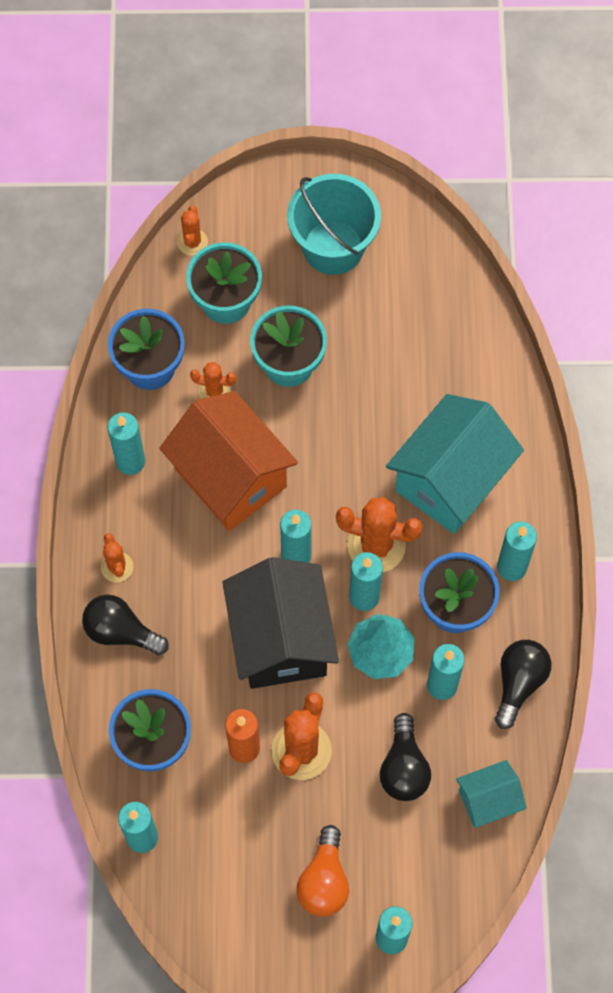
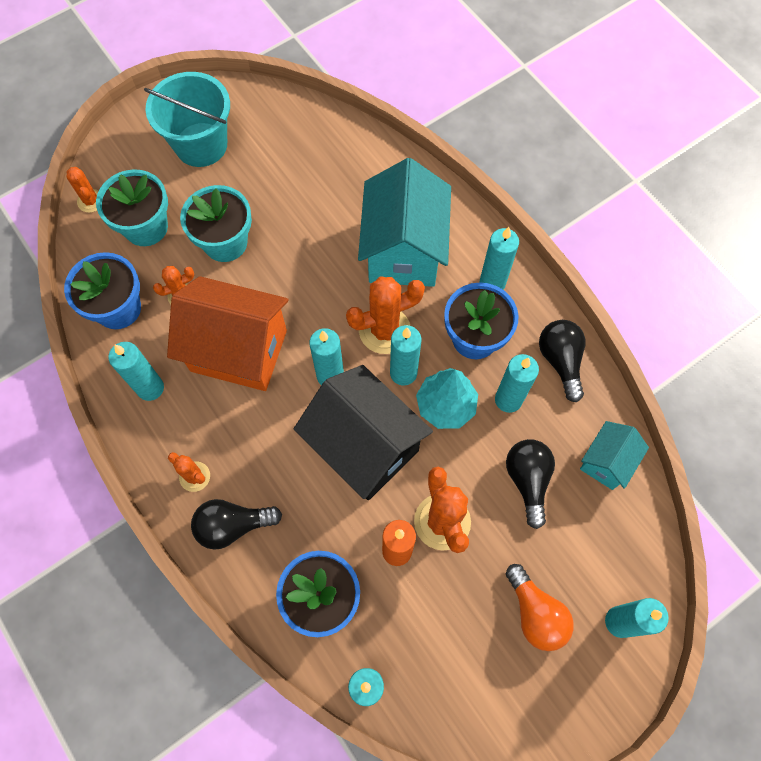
camera: 35 degrees left, 0 degrees up
black light bulb [380,713,431,801] -> black light bulb turned 150 degrees counterclockwise [506,439,555,529]

